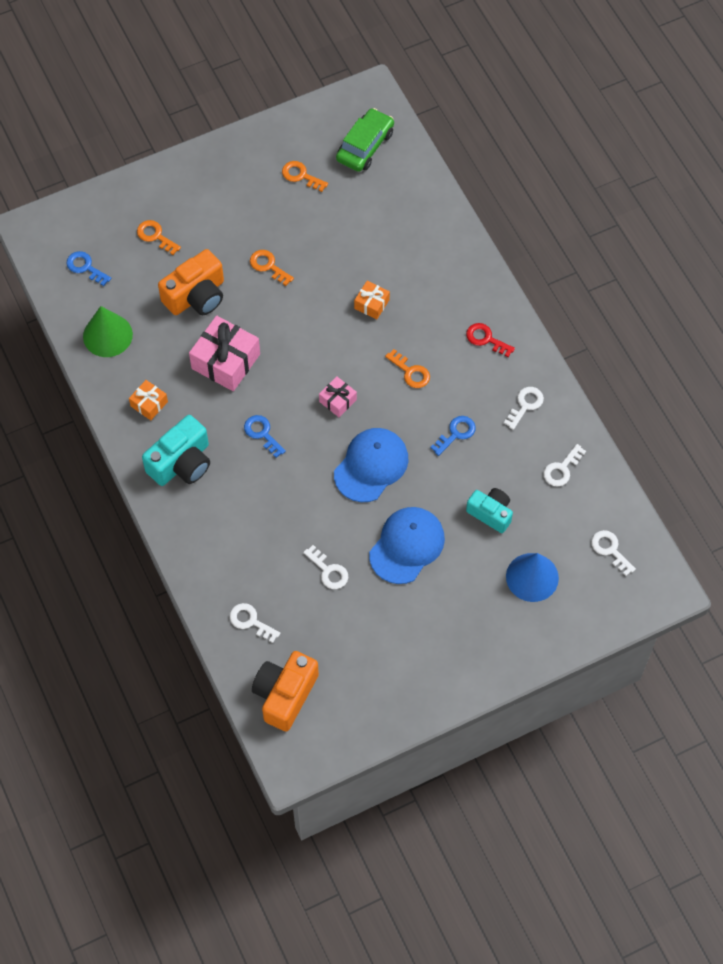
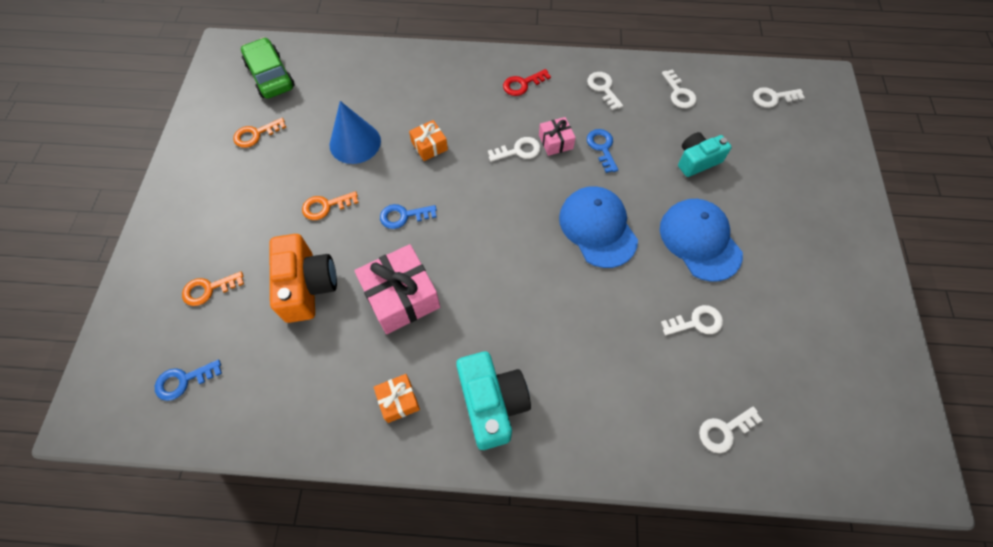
camera: 60 degrees left, 0 degrees up
green cone [83,306,133,357] -> none
blue key [244,415,286,458] -> blue key moved to [380,204,437,229]
orange camera [252,651,319,732] -> none
pink gift [319,376,357,417] -> pink gift moved to [539,117,576,156]
orange key [385,349,430,388] -> white key [488,137,541,162]
blue cone [506,553,559,602] -> blue cone moved to [330,101,381,164]

